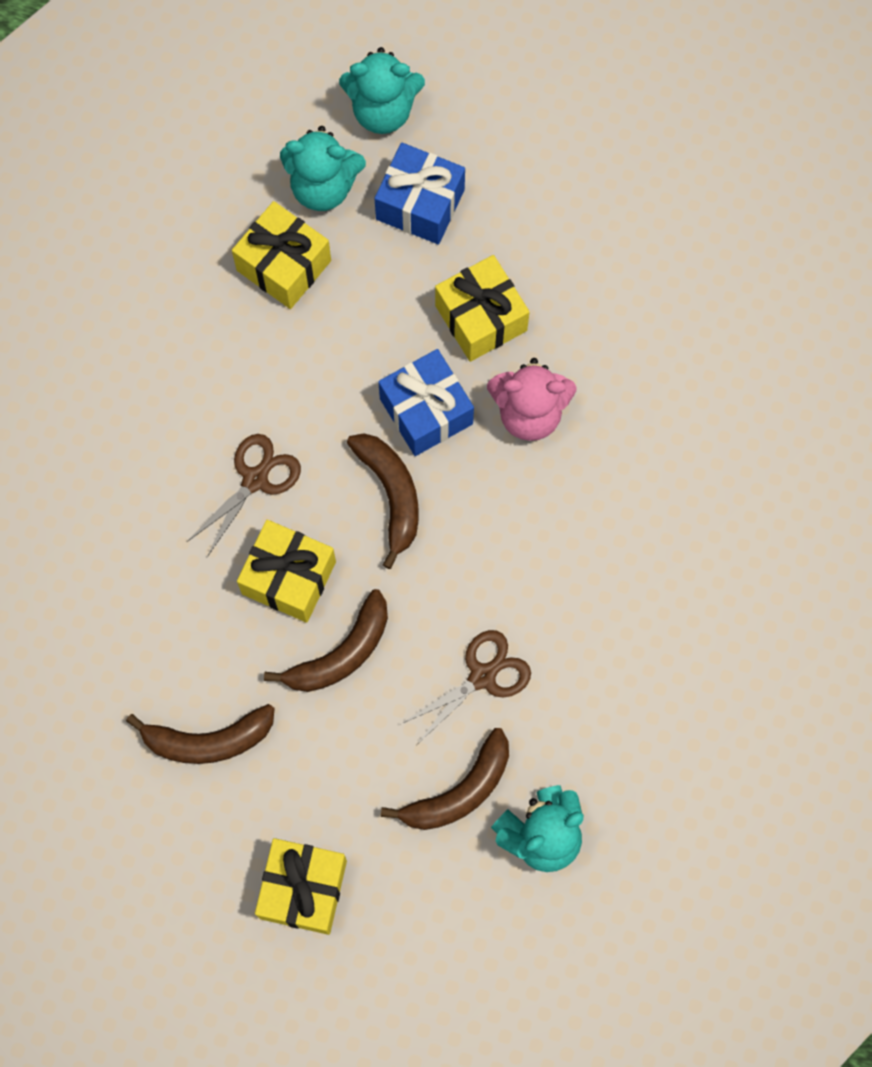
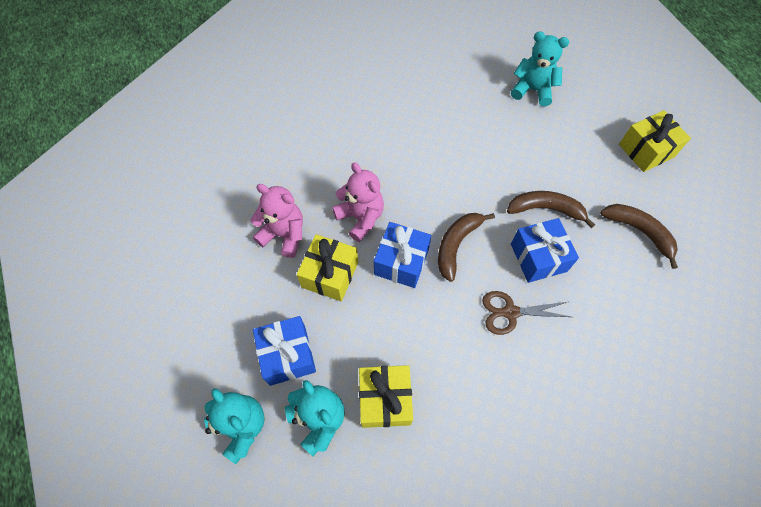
camera: 130 degrees left, 10 degrees down
yellow gift [237,520,336,623] -> blue gift [511,218,579,283]
brown banana [381,728,509,830] -> none
brown scissors [401,630,531,744] -> none
none -> pink teddy bear [250,184,303,258]

